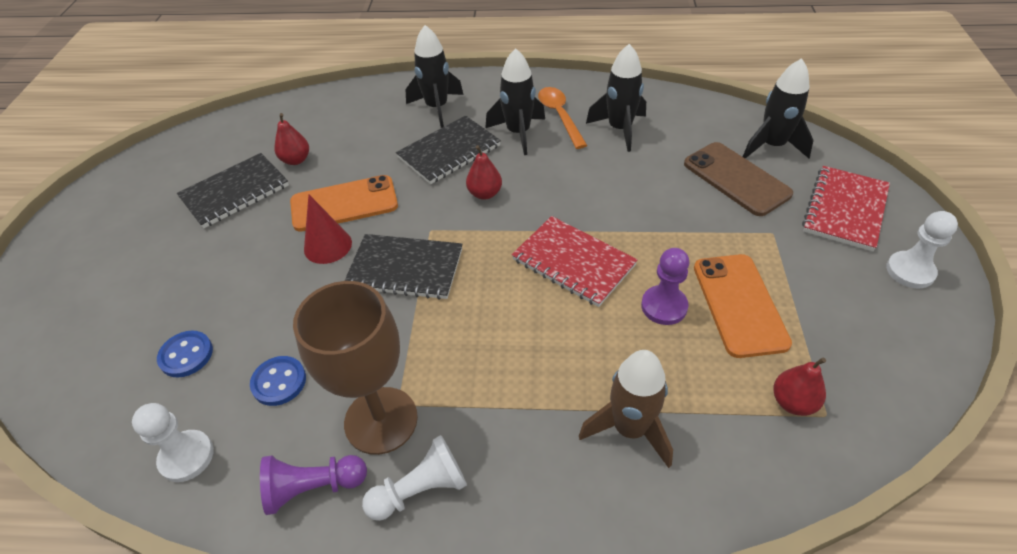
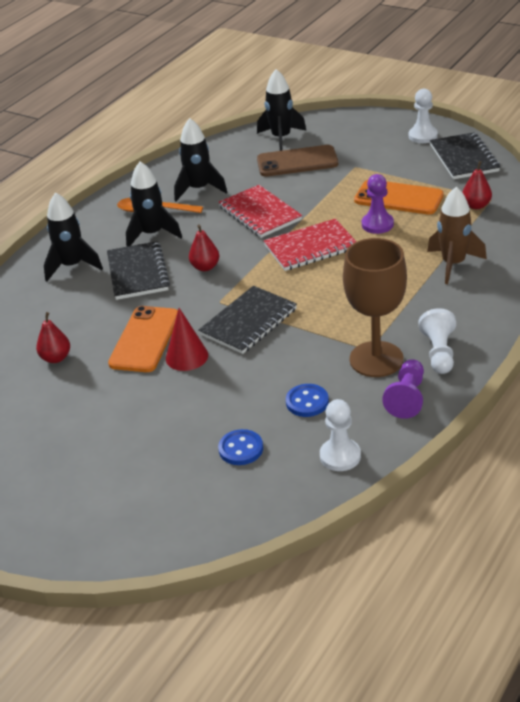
camera: 60 degrees left, 10 degrees down
black notebook [177,153,289,228] -> black notebook moved to [430,132,500,179]
red notebook [802,166,890,251] -> red notebook moved to [218,185,302,238]

